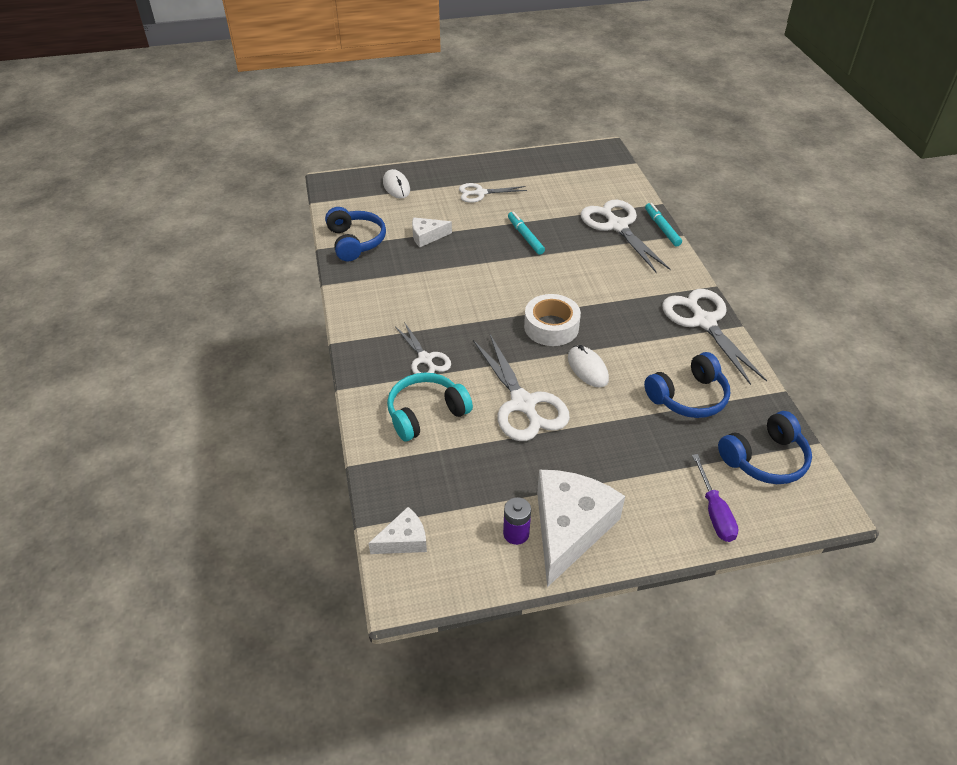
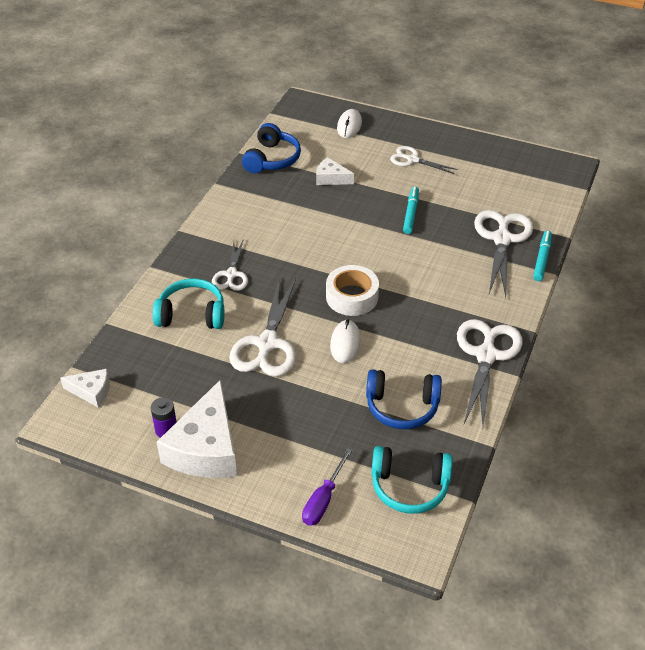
camera: 35 degrees right, 0 degrees up
white cheese [537,470,625,587] -> white cheese turned 135 degrees clockwise [157,379,237,478]
blue headphones [718,411,812,484] -> turquoise headphones [371,446,453,514]

